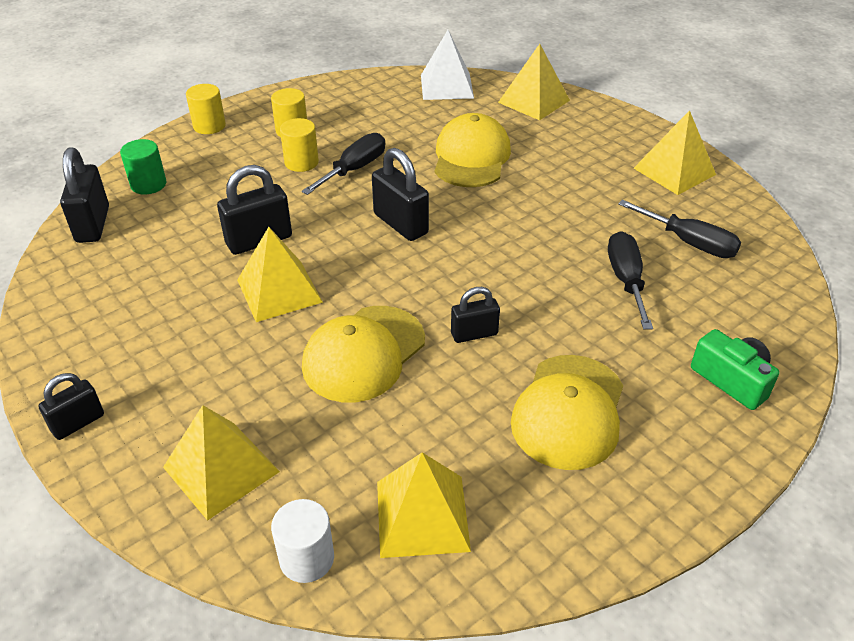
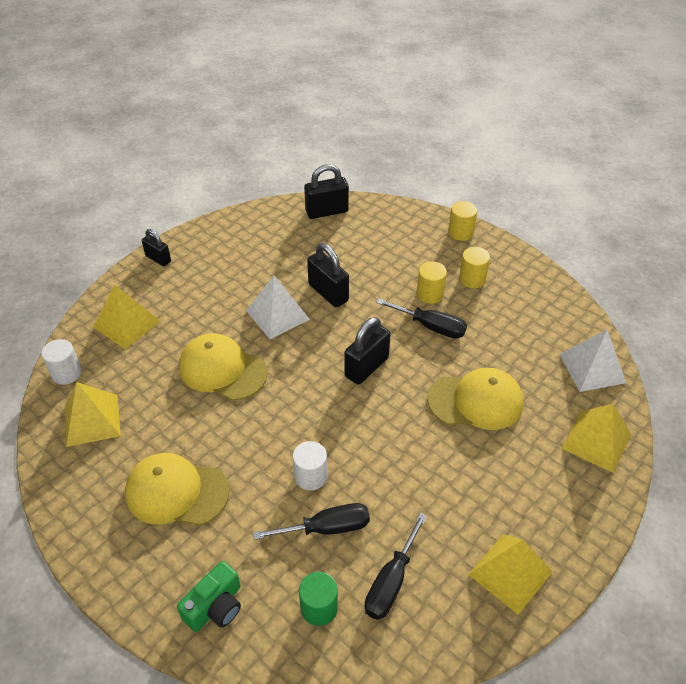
camera: 80 degrees right, 5 degrees up
green cylinder [120,139,166,194] -> green cylinder moved to [299,572,338,626]
yellow pyramid [237,227,323,322] -> white pyramid [246,276,310,339]
black padlock [451,287,500,343] -> none
none -> white cylinder [293,441,327,491]

